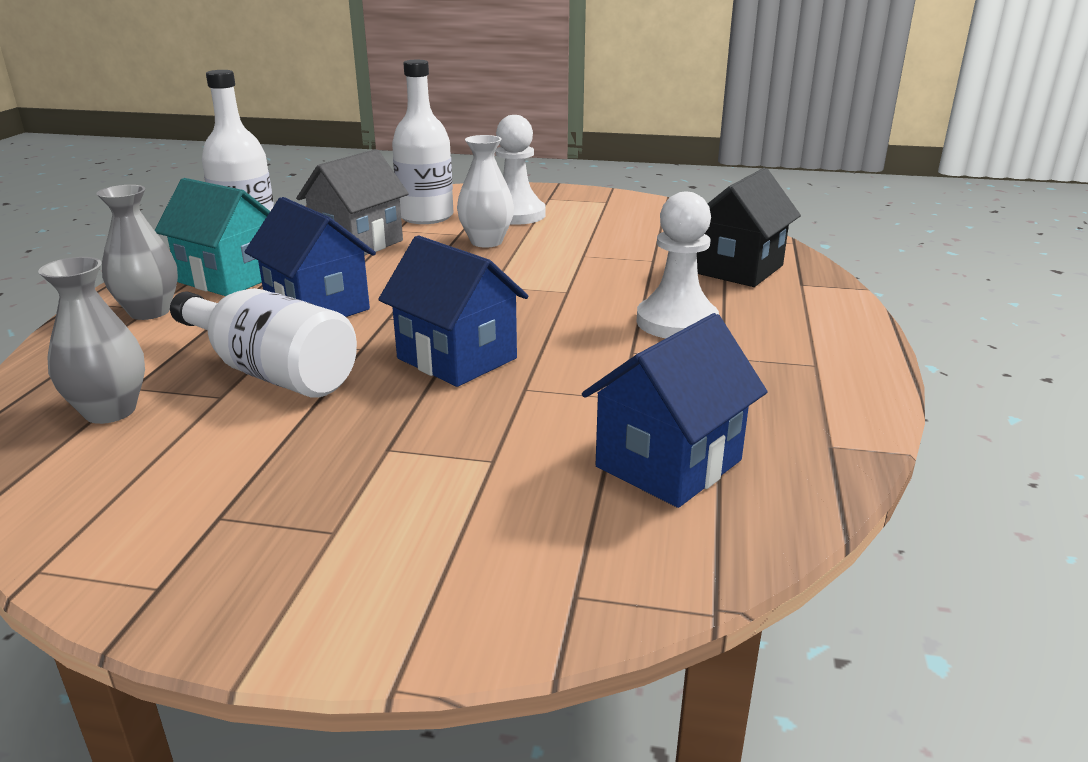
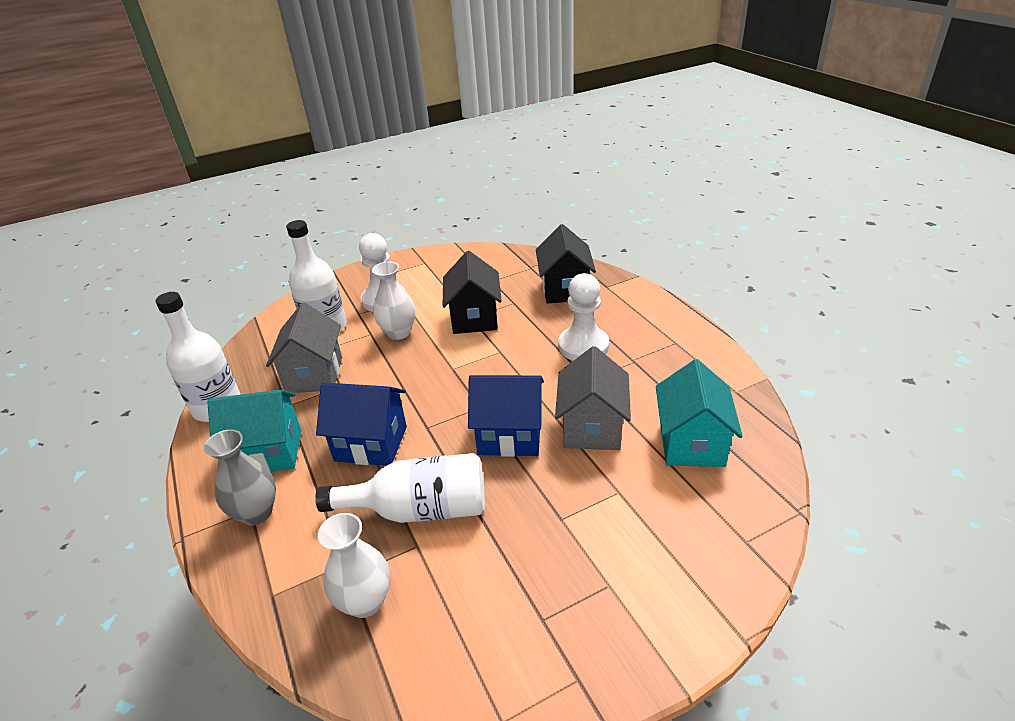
camera: 35 degrees left, 10 degrees up
grey vase [38,257,145,424] -> white vase [318,513,391,618]
blue house [582,313,768,508] -> turquoise house [656,359,743,467]
none -> black house [443,251,502,334]
none -> grey house [555,346,631,450]

